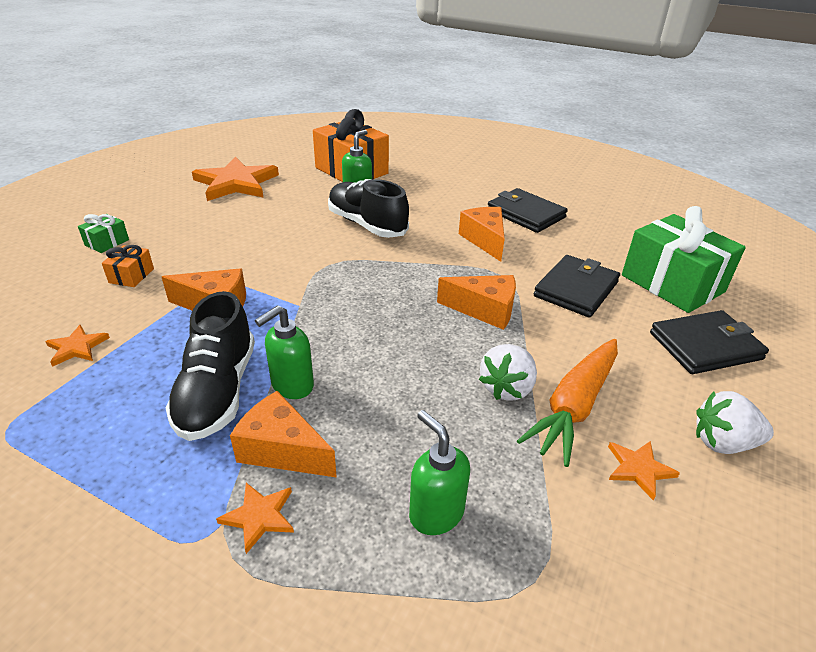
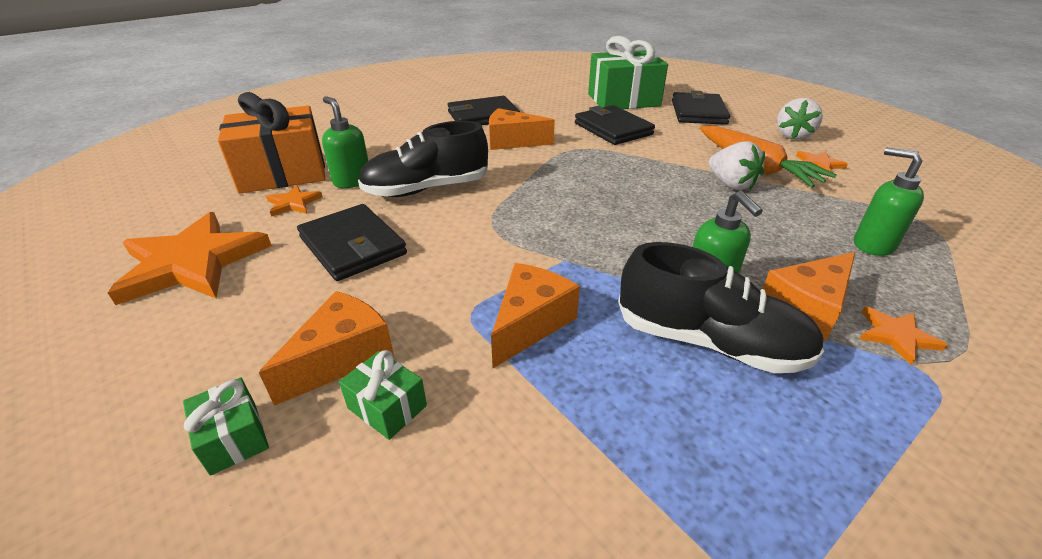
camera: 65 degrees left, 0 degrees up
orange star [45,325,110,367] -> orange star moved to [266,185,323,217]
orange gift [102,245,154,287] -> green gift [339,350,427,440]
green soap dispenser [409,410,470,535] -> green soap dispenser turned 60 degrees clockwise [854,147,924,256]
orange cheese [437,275,516,330] -> orange cheese moved to [259,291,394,406]
none -> black wallet [297,204,407,281]

